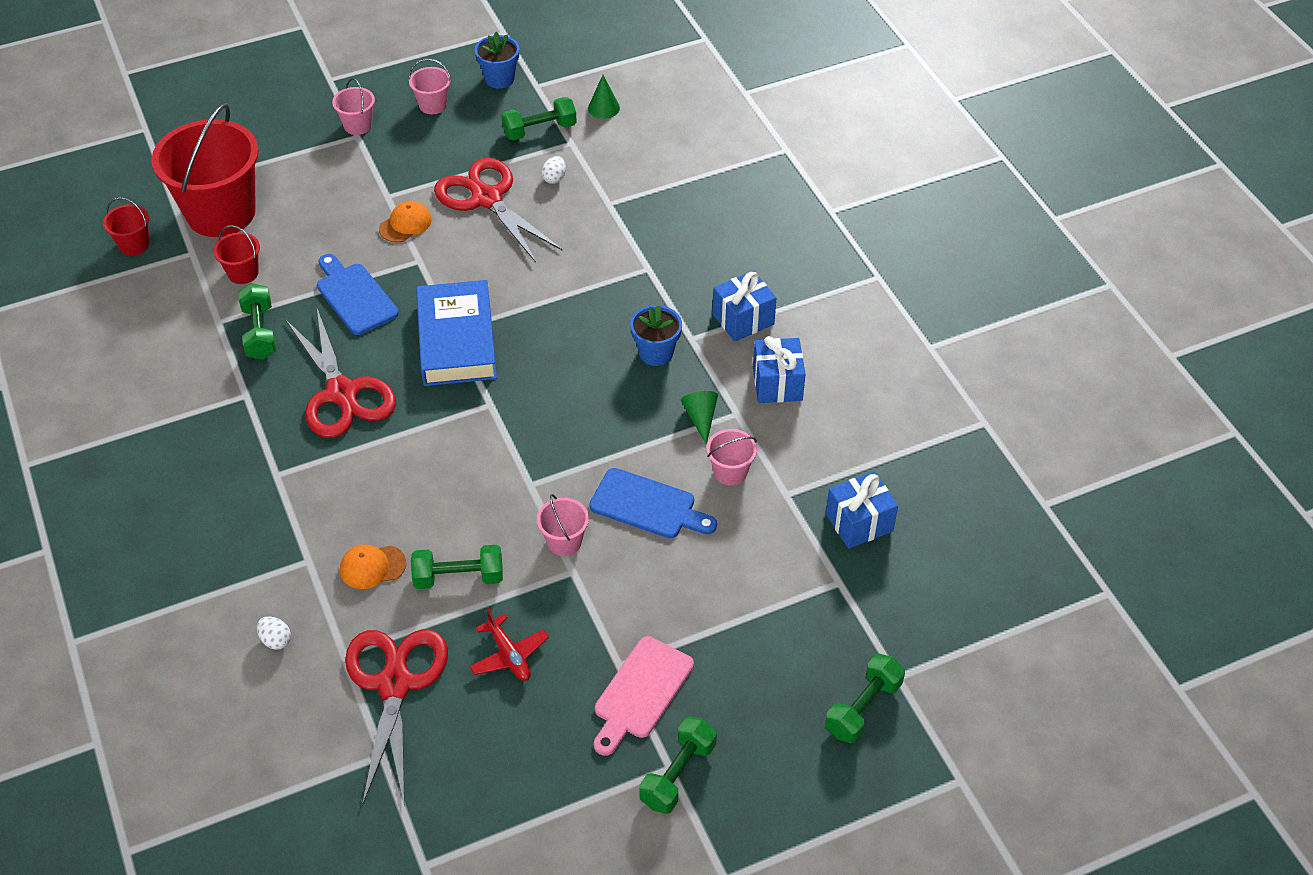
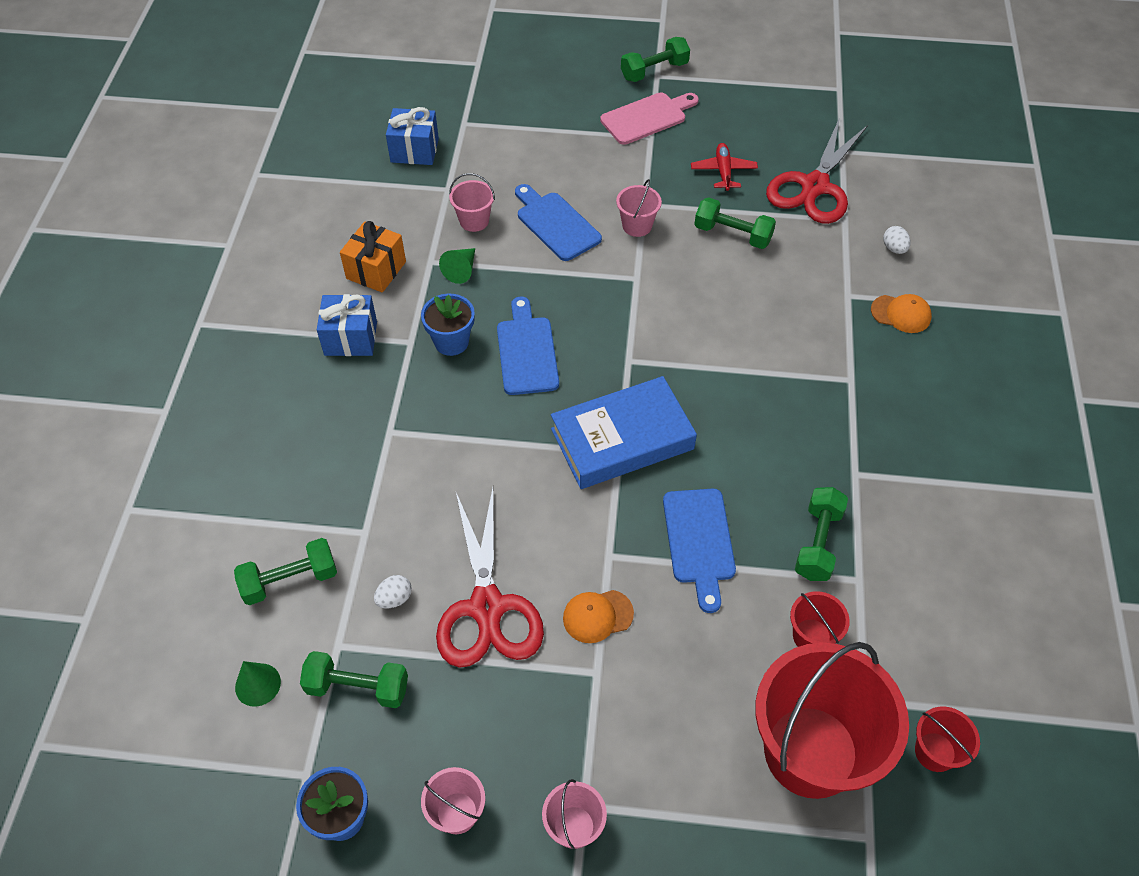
camera: 150 degrees left, 5 degrees up
red scissors [286,309,396,438] -> none
orange cap [340,544,406,589] -> orange cap moved to [871,294,932,333]
blue book [416,280,497,386] -> blue book turned 45 degrees clockwise [551,376,697,489]
blue gift [753,336,806,403] -> orange gift [340,221,406,293]
green dumbbell [825,654,905,743] -> green dumbbell moved to [234,538,337,605]
none -> blue cutting board [497,297,559,395]

